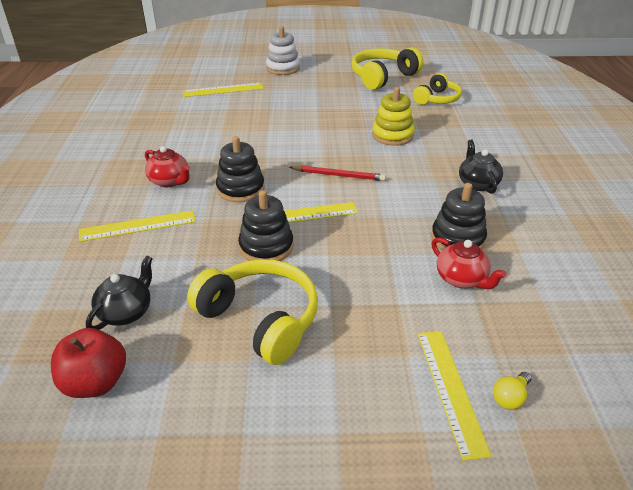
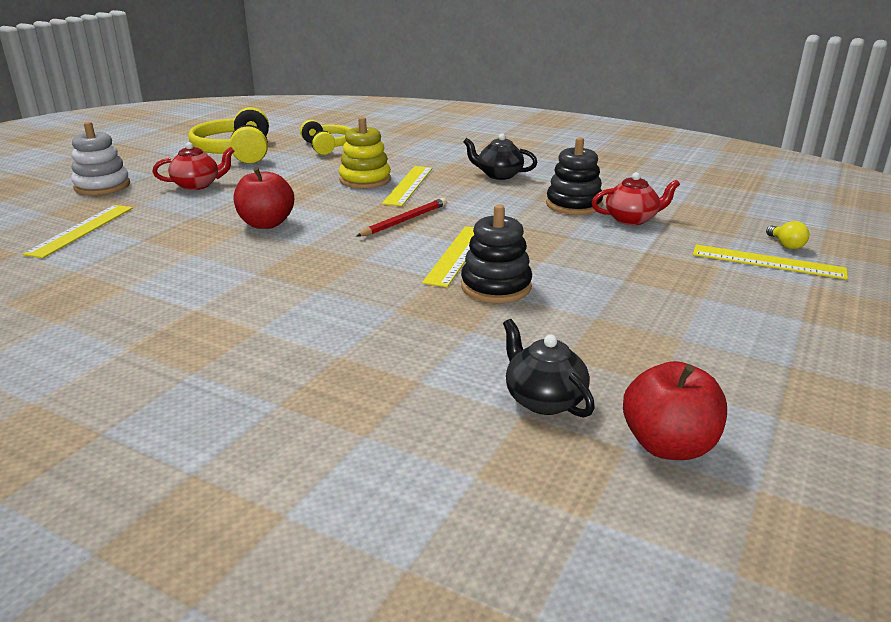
camera: 60 degrees left, 10 degrees down
yellow ruler [79,210,196,242] -> yellow ruler moved to [382,166,433,206]
red teapot [145,146,190,187] -> red teapot moved to [152,142,234,190]
yellow headphones [187,259,318,365] -> none
black stacking toy [216,136,264,202] -> none
none -> red apple [234,167,294,229]

